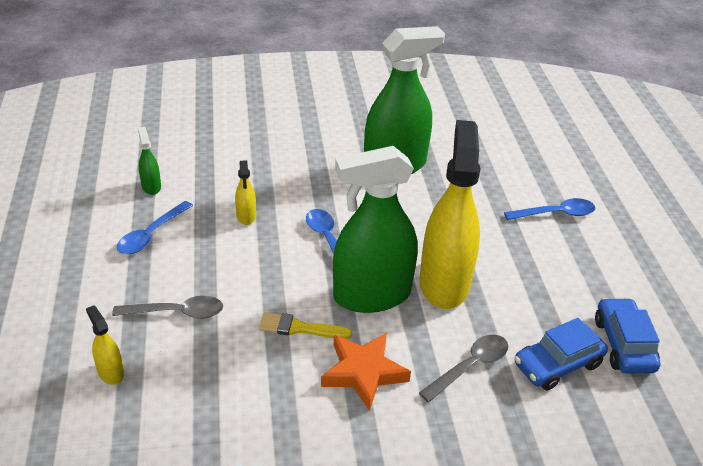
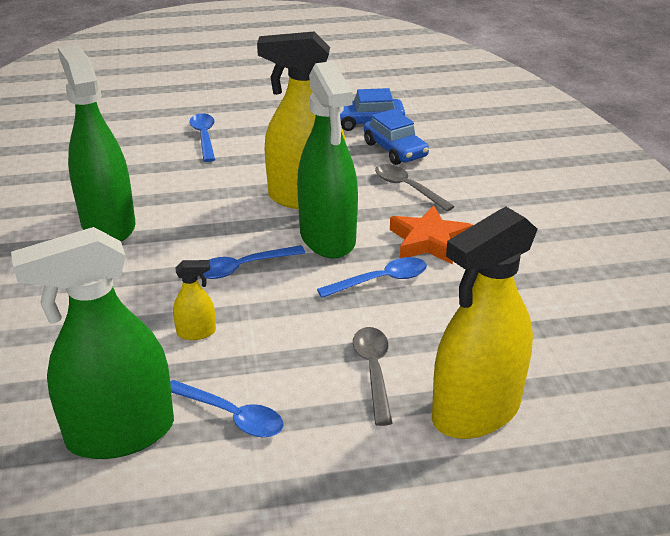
camera: 90 degrees left, 5 degrees down
yellow spray bottle [86,305,124,385] -> yellow spray bottle [432,207,538,439], size x2.42
green spray bottle [138,127,161,195] -> green spray bottle [11,227,174,459], size x2.42
yellow brush [259,312,352,339] -> blue spoon [317,257,427,298]

